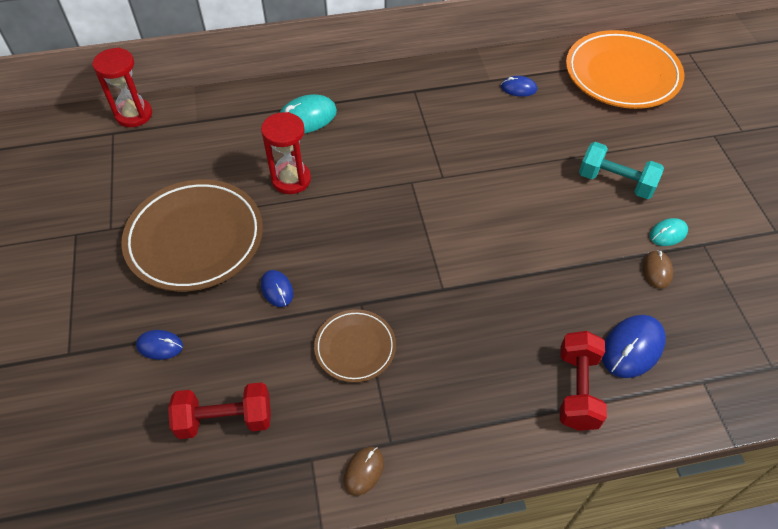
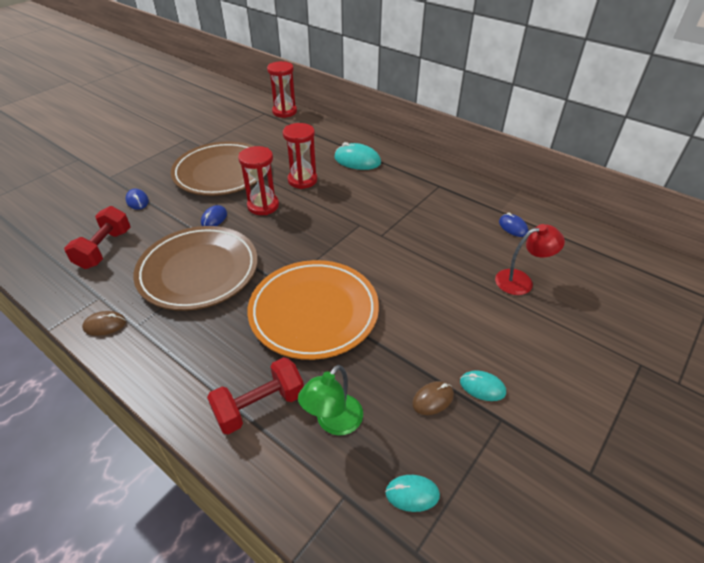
camera: 50 degrees right, 10 degrees down
red dumbbell [168,382,271,439] -> red dumbbell turned 60 degrees clockwise [64,206,131,269]
brown plate [314,309,396,383] -> brown plate [133,226,258,311], size x1.87
orange plate [566,30,684,109] -> orange plate moved to [247,260,379,360]
turquoise dumbbell [579,142,664,199] -> none
blue mouse [602,315,666,378] -> green lamp [298,365,363,435]
none -> red hourglass [238,146,279,215]
none -> turquoise mouse [385,475,440,512]
none -> red lamp [495,224,565,295]

